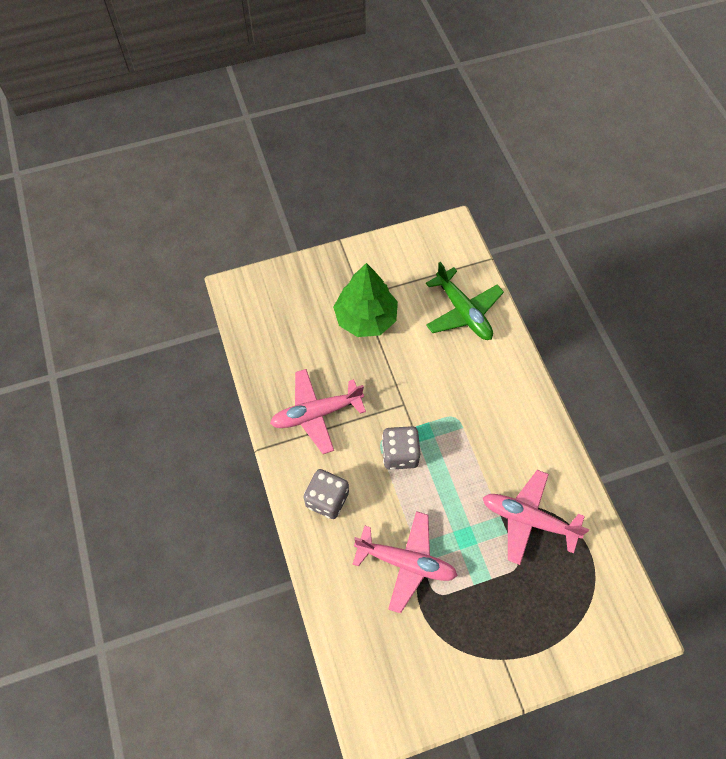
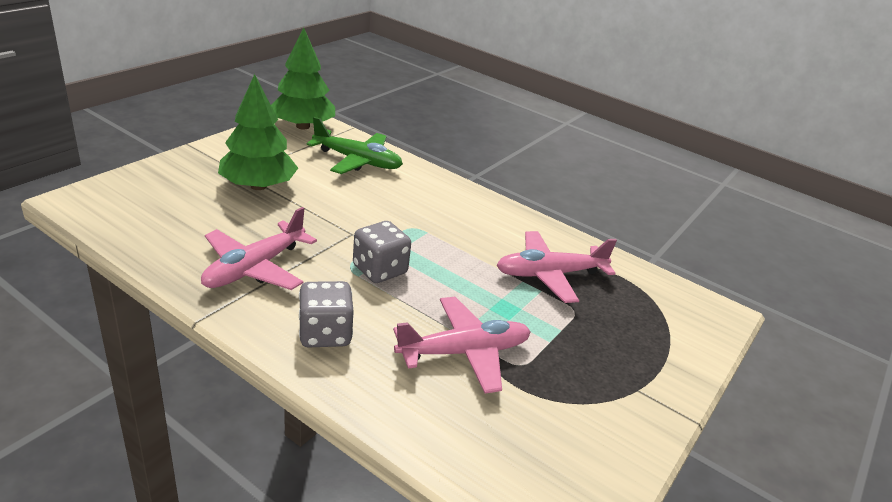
camera: 40 degrees left, 30 degrees down
none -> green tree [271,27,335,130]

